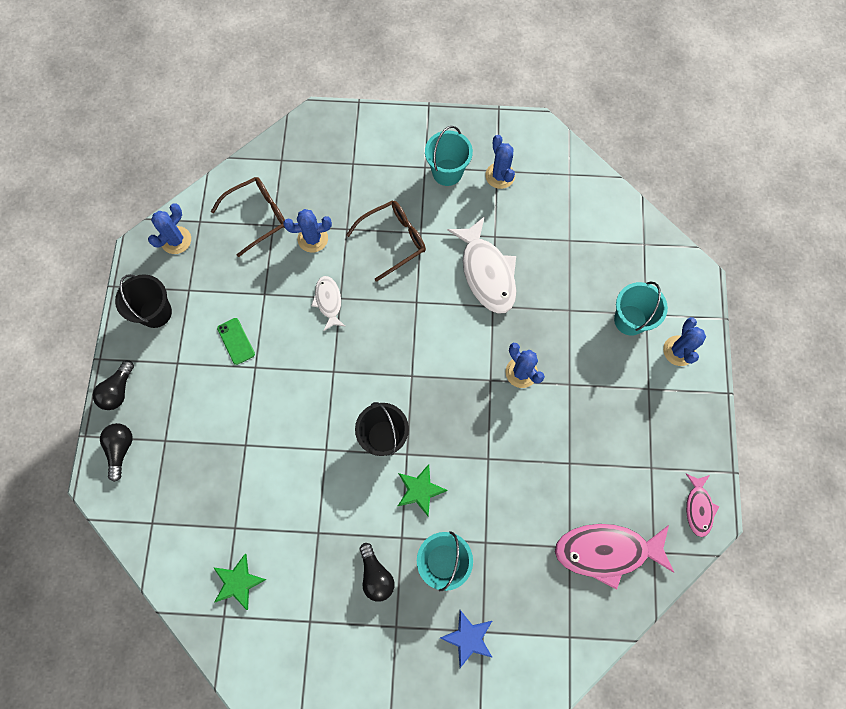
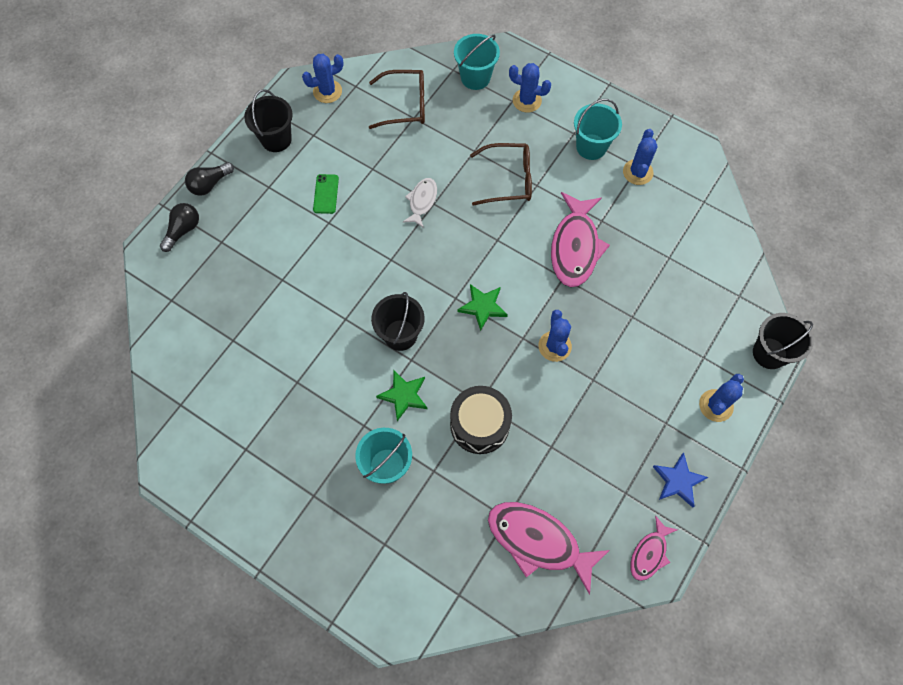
camera: 30 degrees right, 5 degrees down
green star [214,554,267,610] -> green star moved to [457,284,508,331]
blue cactus [283,209,332,253] -> blue cactus moved to [509,63,551,113]
black light bulb [359,543,395,602] -> none
blue star [440,610,493,668] -> blue star moved to [653,453,708,508]
white fish [447,216,516,314] -> pink fish [551,192,610,287]
turquoise bucket [614,281,668,336] -> turquoise bucket moved to [454,34,500,90]
none -> black drum [450,386,512,454]
none -> black bucket [753,313,814,369]

